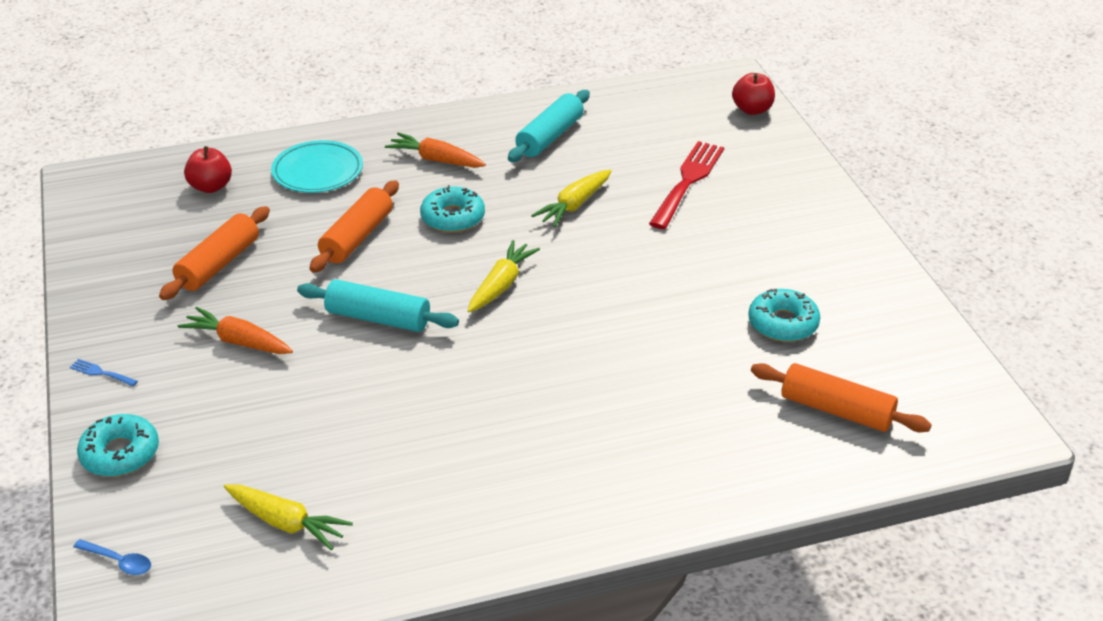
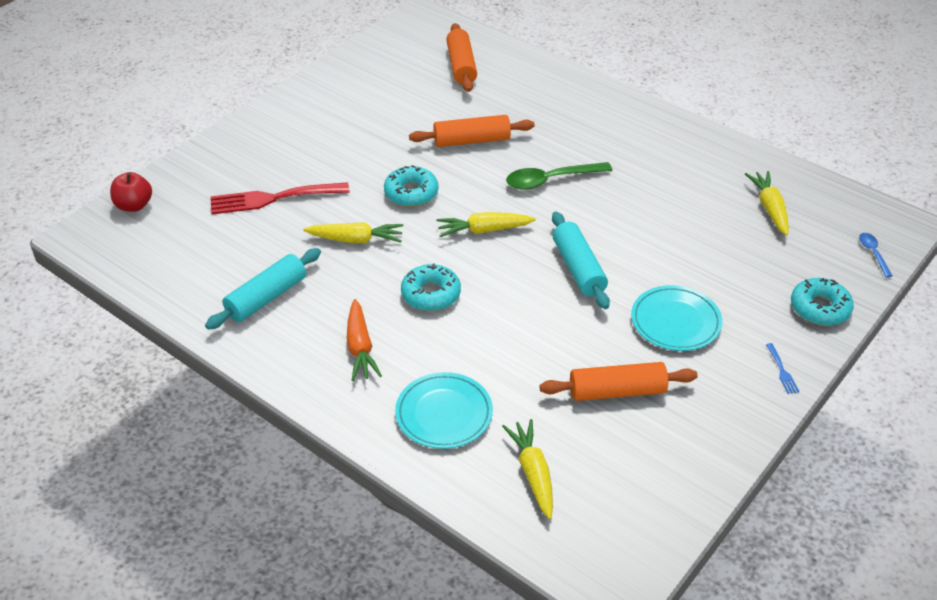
camera: 125 degrees left, 5 degrees up
orange carrot [178,307,293,354] -> turquoise plate [631,285,722,351]
red apple [184,146,232,193] -> yellow carrot [502,419,553,519]
orange rolling pin [310,180,399,273] -> orange rolling pin moved to [409,115,534,147]
turquoise rolling pin [508,90,590,162] -> turquoise rolling pin turned 45 degrees counterclockwise [205,248,321,330]
turquoise donut [748,289,820,342] -> turquoise donut moved to [384,165,438,207]
none -> green spoon [506,162,612,190]

